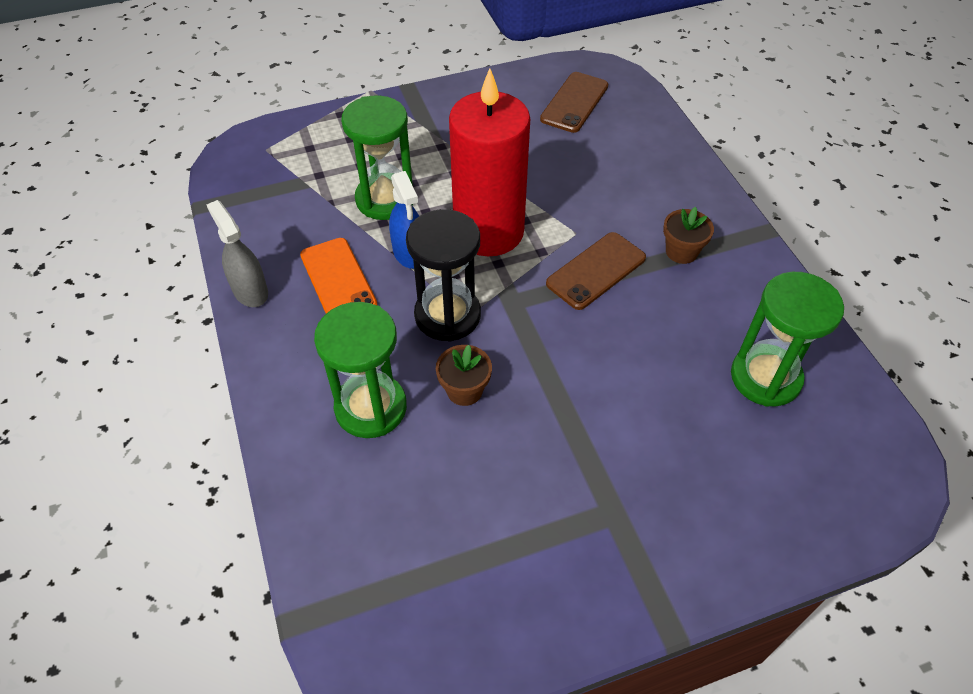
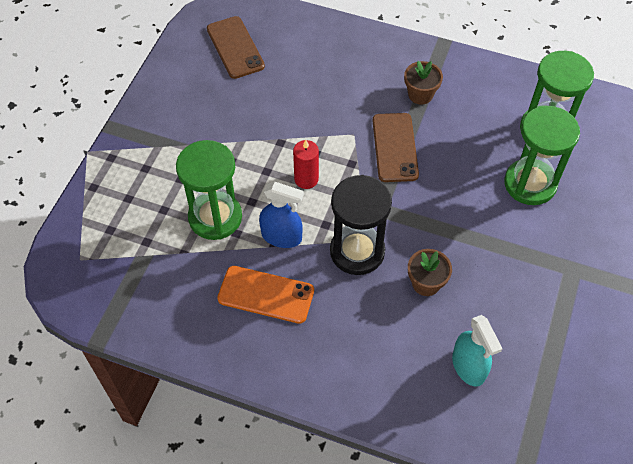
camera: 50 degrees left, 5 degrees up
grey spray bottle [206,200,268,307] -> none
green hourglass [314,302,407,438] -> green hourglass moved to [504,106,580,205]
red candle [449,68,530,256] -> red candle [293,140,319,189], size x0.41
none -> turquoise spray bottle [452,315,502,387]

